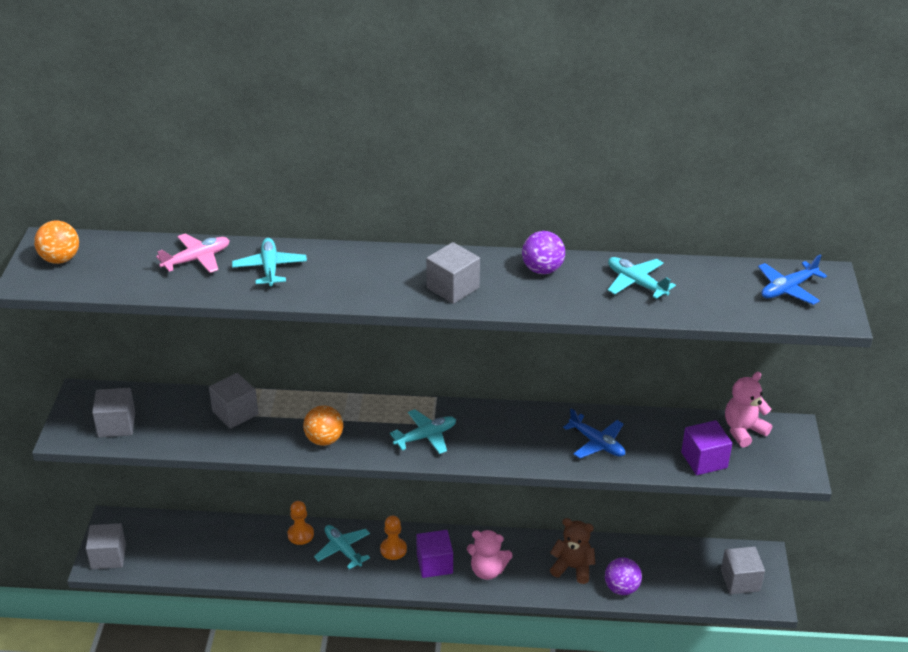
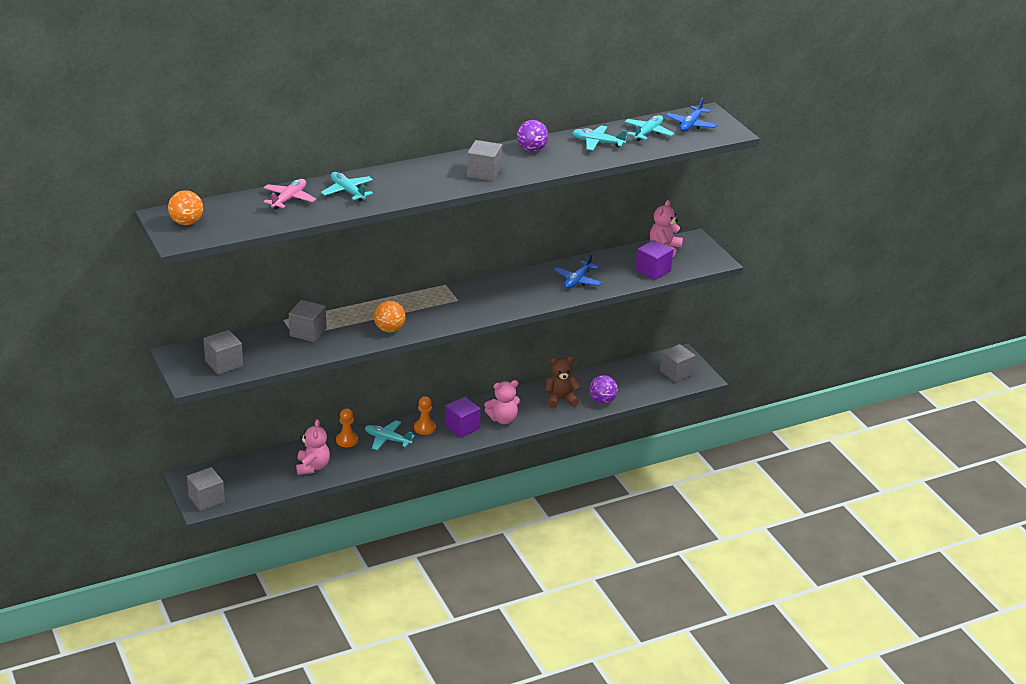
camera: 30 degrees left, 5 degrees down
turquoise plane [390,409,456,454] -> turquoise plane moved to [624,115,675,141]
blue plane [563,408,625,458] -> blue plane turned 105 degrees clockwise [554,253,602,289]
none -> pink teddy bear [296,419,330,475]

